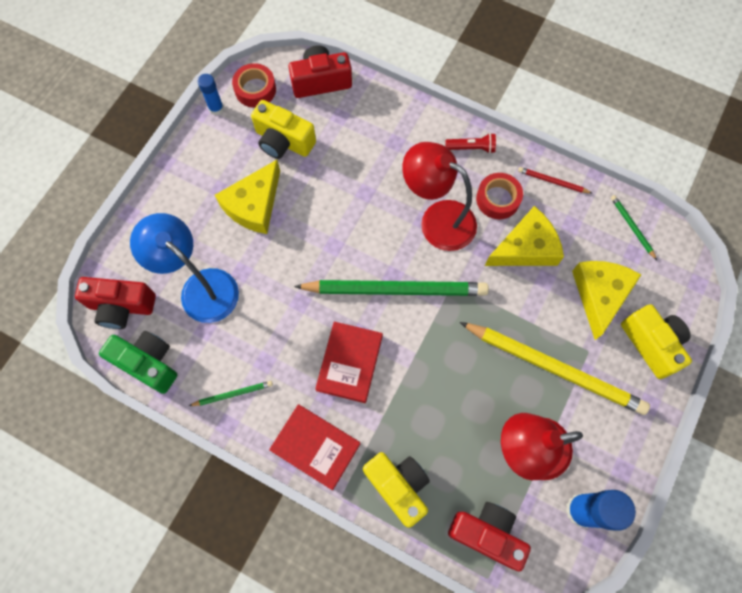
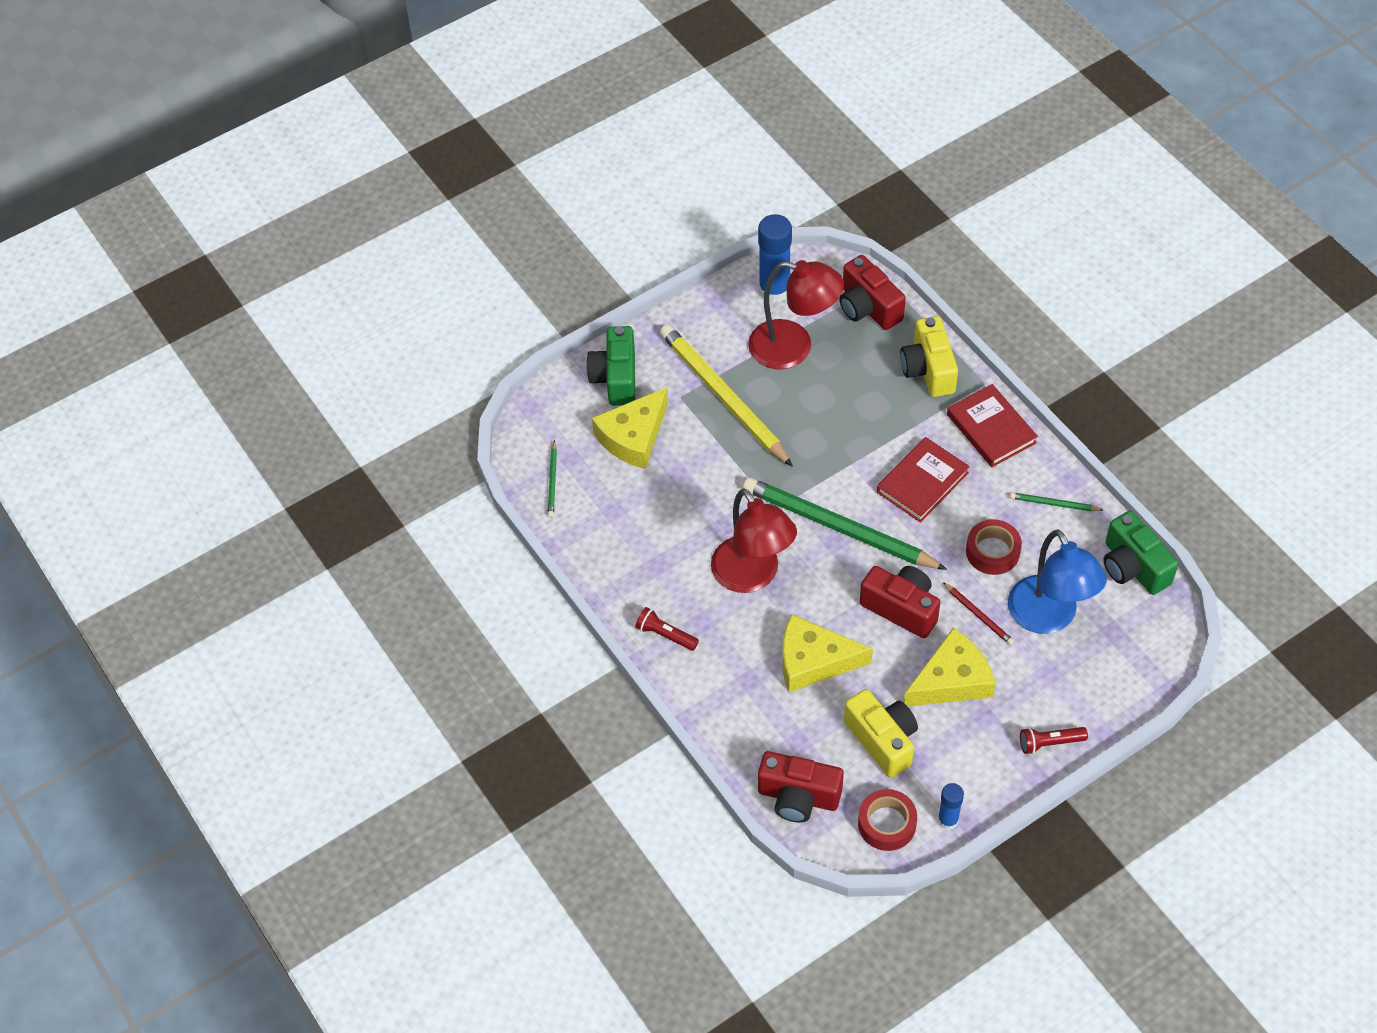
camera: 150 degrees left, 15 degrees down
red camera [75,277,156,329] -> red camera moved to [860,566,940,638]
red tape [476,173,523,219] -> red tape moved to [966,519,1022,575]
yellow cheese [485,206,564,266] -> yellow cheese moved to [782,614,873,692]
red pencil [518,167,592,193] -> red pencil moved to [943,582,1014,645]
yellow camera [621,304,692,379] -> green camera [586,326,635,406]
none -> red flashlight [1020,727,1088,754]

